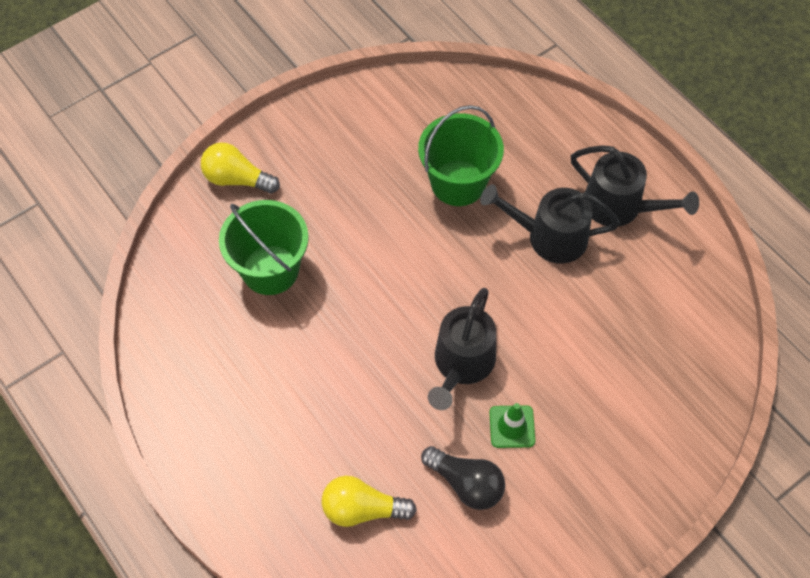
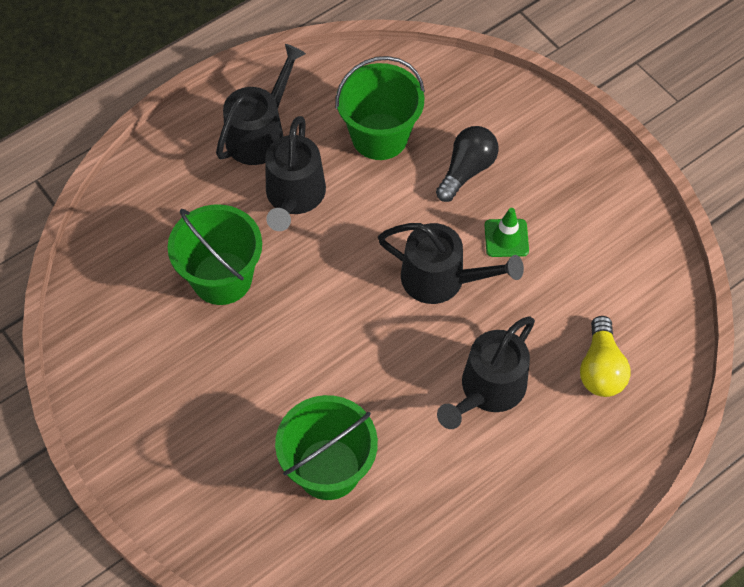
camera: 90 degrees left, 0 degrees up
yellow light bulb [201,142,280,194] -> none
black light bulb [421,446,505,510] -> black light bulb moved to [436,126,499,202]
none -> green bucket [335,56,425,160]
none -> black watering can [437,317,535,429]

